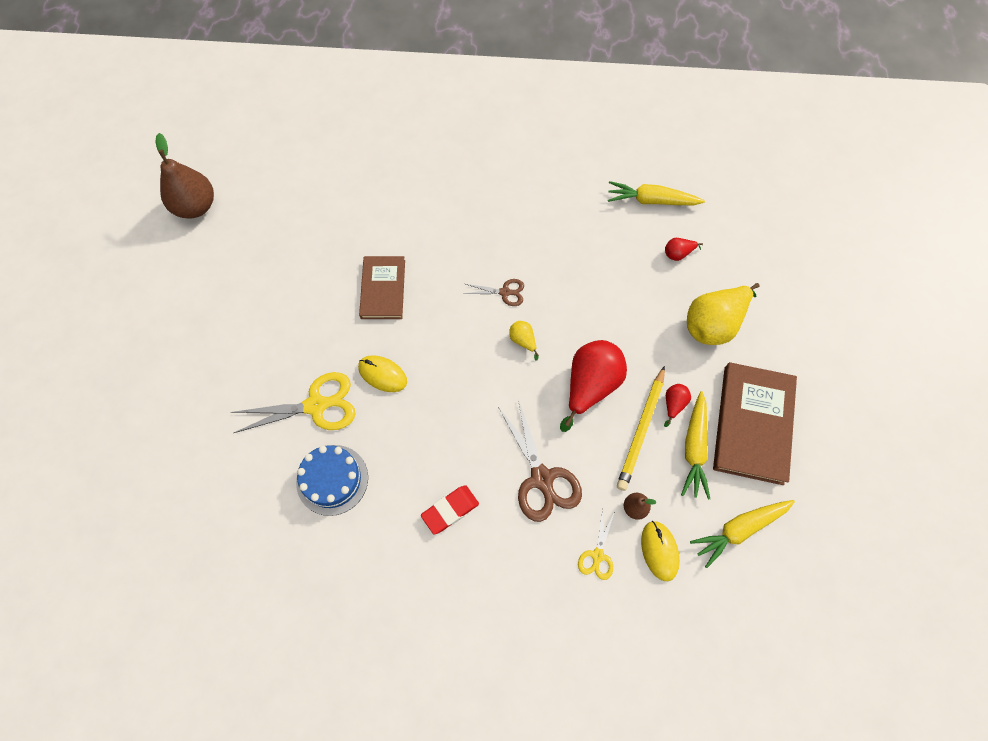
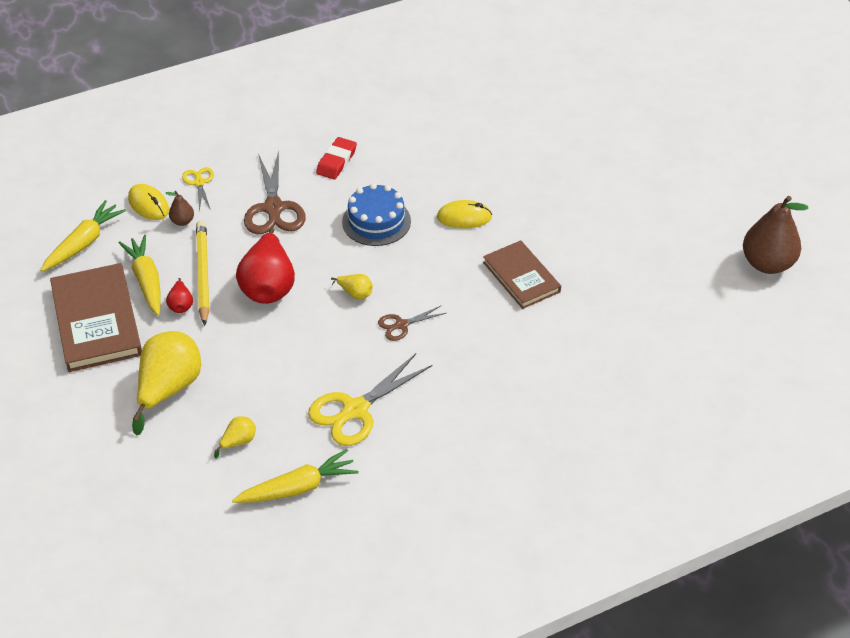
camera: 150 degrees right, 20 degrees down
yellow scissors [231,372,356,433] -> yellow scissors moved to [308,353,432,446]
blue cake [296,445,368,516] -> blue cake moved to [342,183,411,246]
brown scissors [498,399,582,522] -> brown scissors turned 135 degrees counterclockwise [244,151,306,234]
red pear [665,238,703,261] -> yellow pear [214,416,256,459]

